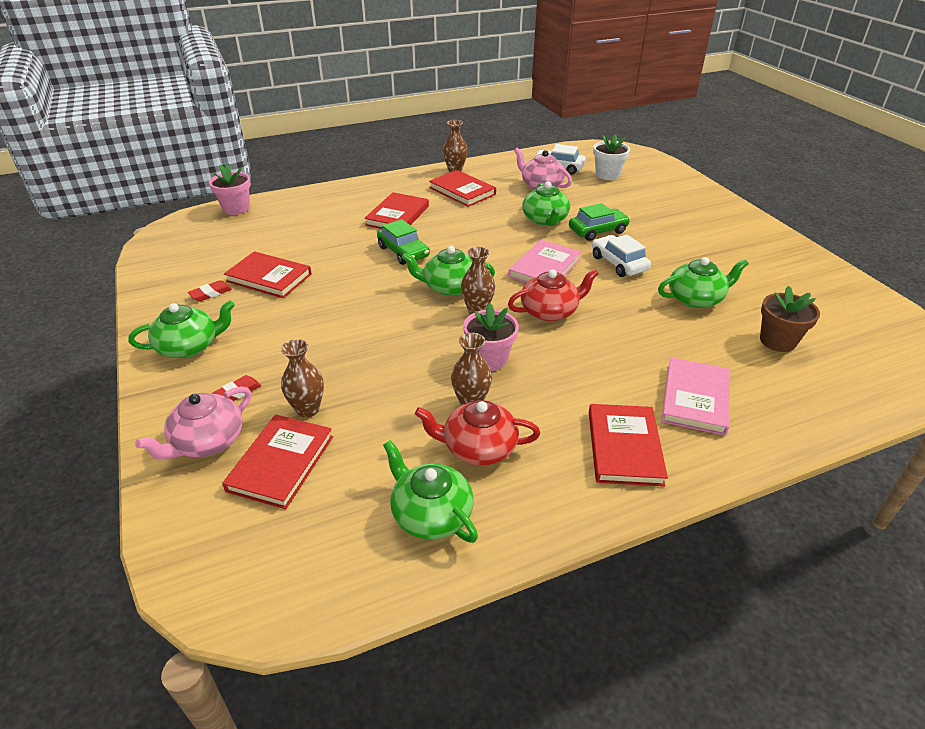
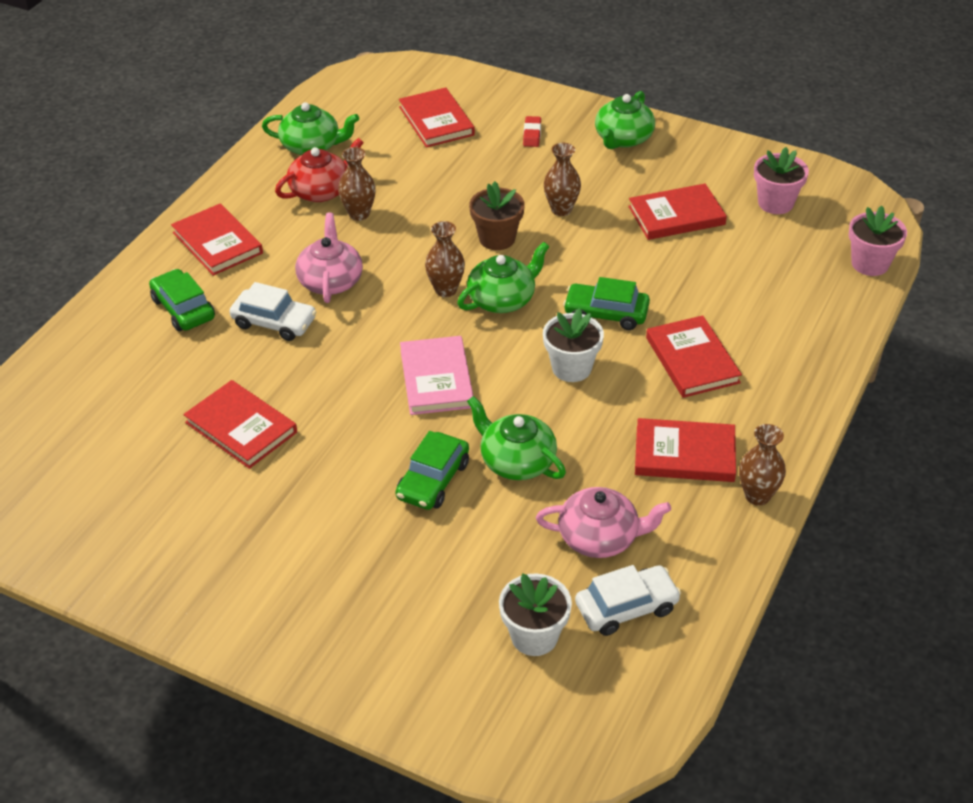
camera: 140 degrees right, 5 degrees up
pink teapot [135,386,251,460] -> pink teapot moved to [295,213,363,303]
red eraser [188,280,232,302] -> none
brown vase [281,339,324,418] -> brown vase moved to [544,143,581,216]
pink flower pot [463,303,519,371] -> pink flower pot moved to [754,147,809,214]
red teapot [508,269,599,322] -> none
white car [592,234,651,277] -> white car moved to [229,282,317,341]
green teapot [658,257,749,308] -> red book [183,380,297,469]
pink book [661,357,730,436] -> green car [149,269,215,331]
brown flower pot [760,286,820,352] -> brown flower pot moved to [469,181,525,250]
none -> white flower pot [543,308,604,382]

